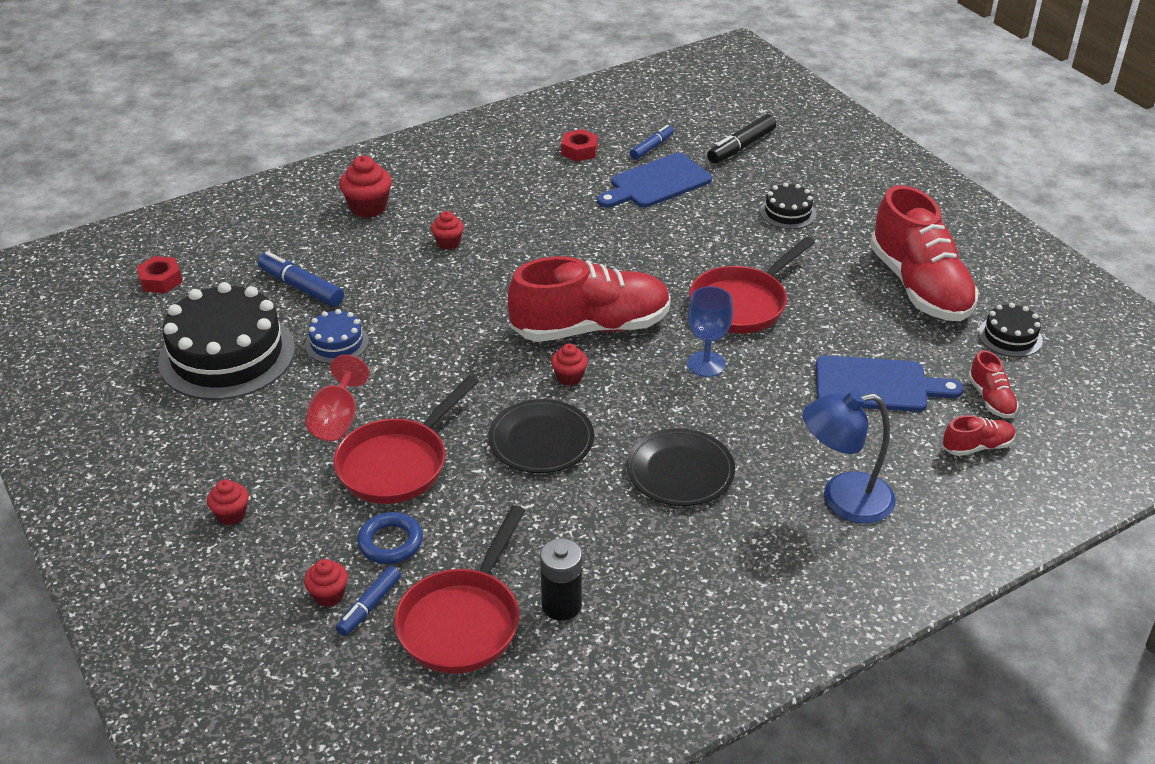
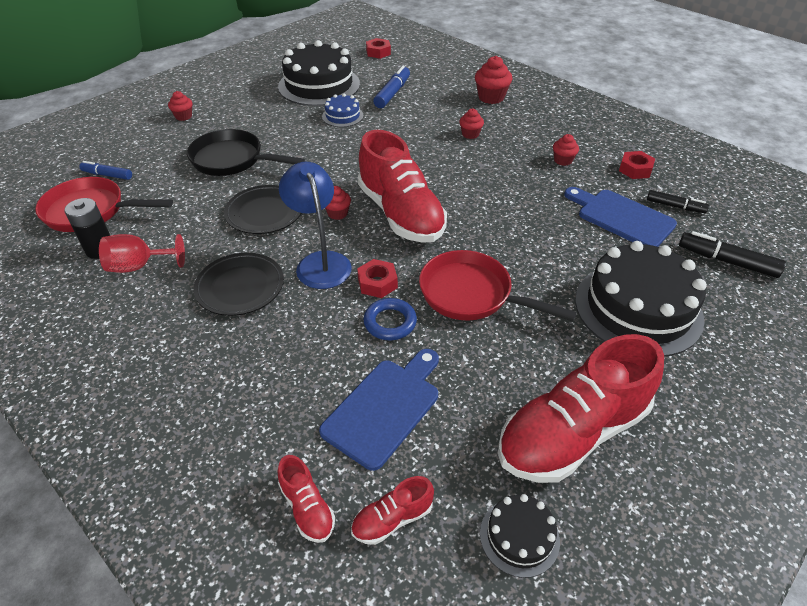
camera: 75 degrees right, 5 degrees up
red cupcake [304,559,348,607] -> red cupcake moved to [553,134,579,166]
red goblet [305,355,369,441] -> red goblet moved to [99,234,185,273]
red pan [334,375,479,504] -> black pan [187,129,305,176]
blue ring [357,512,423,564] -> blue ring moved to [364,298,417,340]
blue marker [630,125,674,160] -> black marker [647,190,709,213]
blue goblet [687,286,733,377] -> red nut [357,259,398,298]
black cake [760,183,816,229] -> black cake [575,241,706,357], size x2.11
blue lamp [803,390,896,523] -> blue lamp moved to [279,162,352,289]
blue cutting board [816,355,963,412] -> blue cutting board turned 135 degrees counterclockwise [319,349,439,471]

